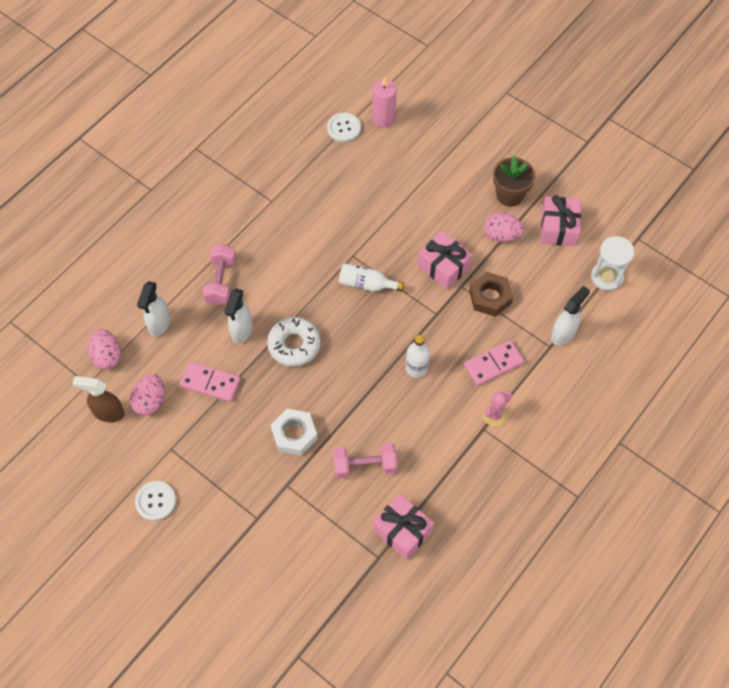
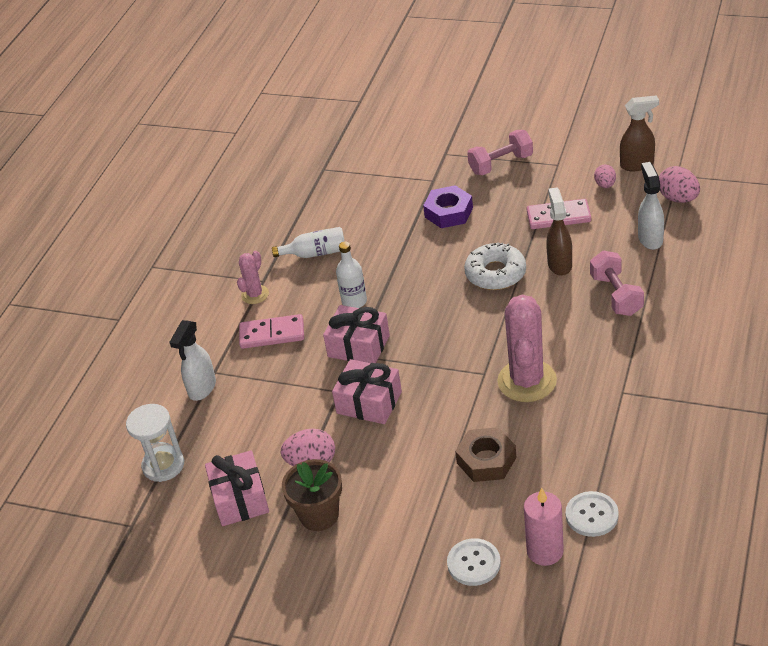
camera: 165 degrees right, 20 degrees down
pink egg [130,374,165,416] -> pink egg [594,165,616,188], size x0.63
white button [135,481,176,521] -> white button moved to [447,538,501,586]
white spray bottle [224,288,253,343] -> brown spray bottle [546,187,572,276]
white nut [271,409,317,456] -> purple nut [423,185,473,228]
pink dumbbell [333,443,397,479] -> pink dumbbell moved to [467,130,533,175]
white bottle [339,263,404,292] -> white bottle moved to [272,227,344,258]
pink gift [373,494,434,560] -> pink gift moved to [323,305,390,363]
pink domino [464,340,524,386] -> pink domino turned 45 degrees clockwise [239,314,304,349]
brown nut [469,272,513,317] -> brown nut moved to [455,427,517,482]
none -> pink cactus [497,294,557,402]

